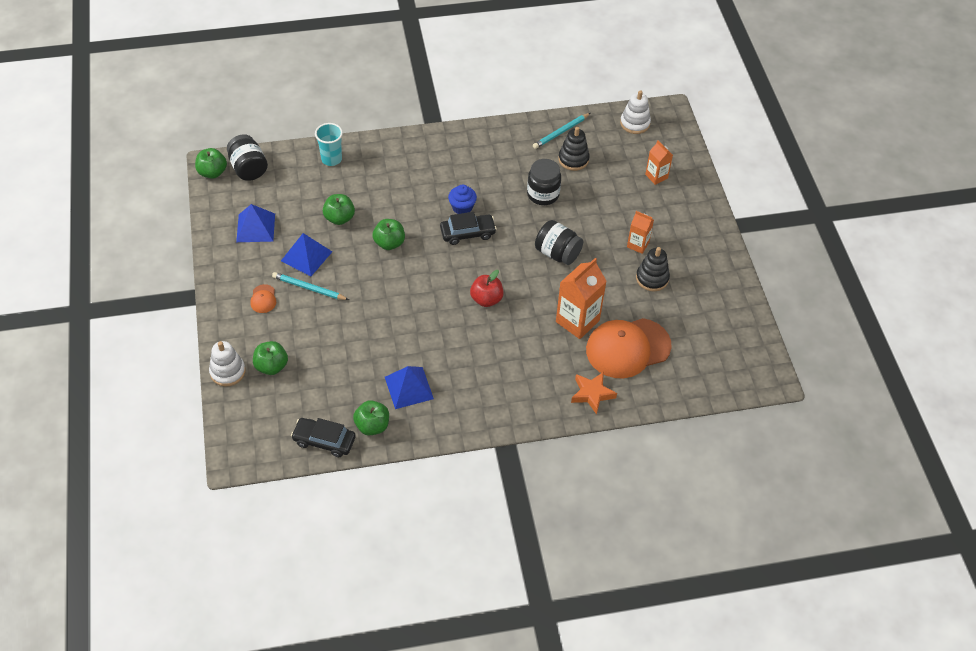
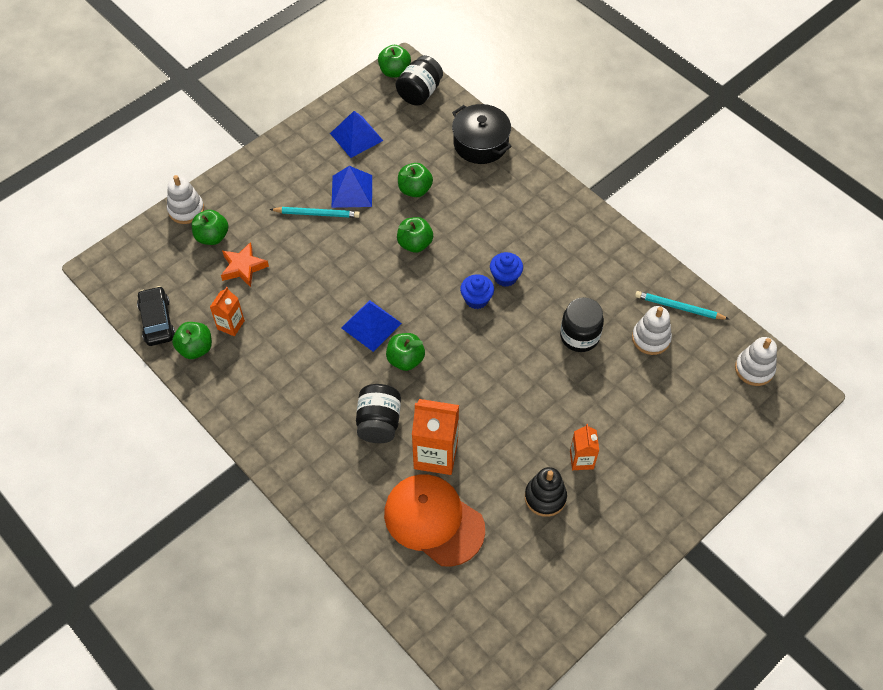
camera: 60 degrees right, 5 degrees up
orange cap [250,284,276,313] -> none
turquoise pencil [272,272,349,300] -> turquoise pencil turned 105 degrees clockwise [270,207,360,218]
turquoise cup [315,123,343,166] -> black pot [452,104,512,164]
blue pyramid [385,366,434,409] -> blue pyramid moved to [341,300,402,352]
black car [440,212,497,245] -> blue cupcake [460,274,494,309]
red apple [470,270,504,307] -> green apple [386,333,425,371]
black jar [535,220,583,265] -> black jar moved to [356,384,401,443]
black stacking toy [558,127,590,171] -> white stacking toy [632,306,672,355]
orange star [571,372,617,415] -> orange star moved to [221,242,269,287]
orange carton [645,140,673,185] -> orange carton moved to [210,287,245,336]

